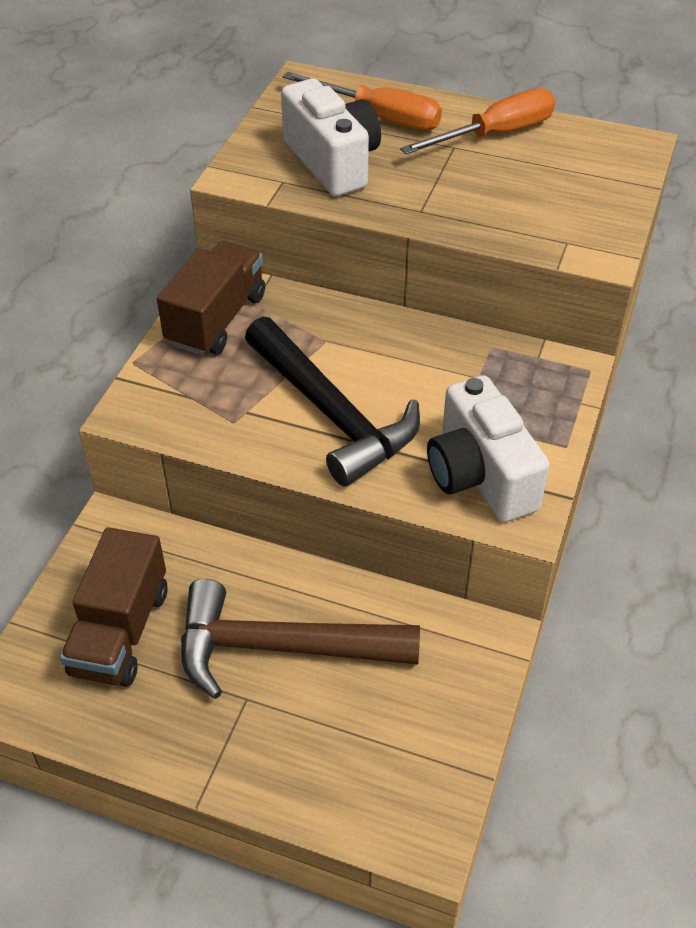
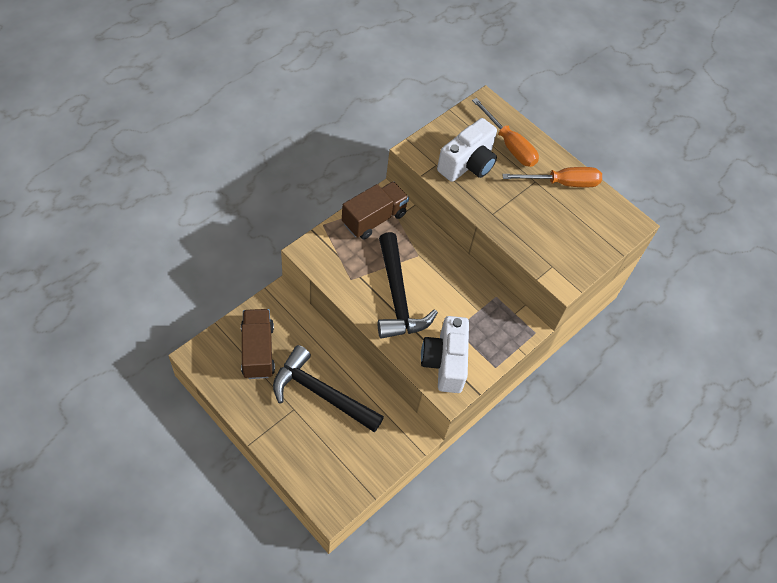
camera: 20 degrees right, 10 degrees up
brown truck [60,527,168,687] -> brown truck turned 135 degrees clockwise [241,309,275,379]
brown hammer [181,579,420,699] -> black hammer [273,345,384,432]
white camera [281,79,381,196] -> white camera turned 45 degrees clockwise [437,118,497,182]

